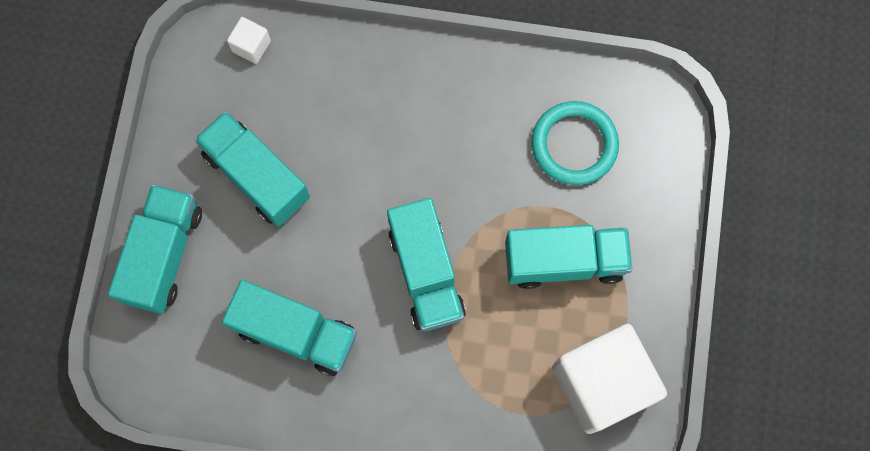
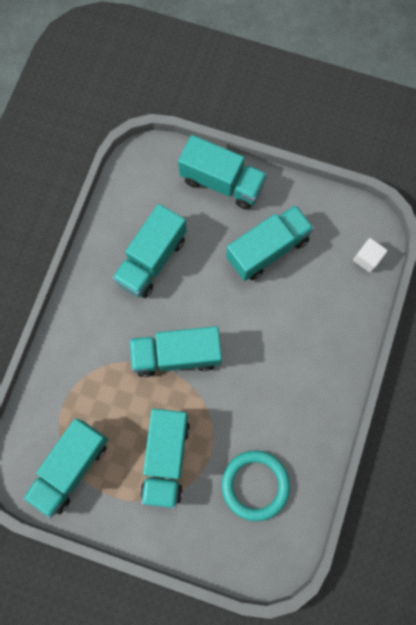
camera: 100 degrees right, 0 degrees up
white cube [552,324,667,434] -> turquoise truck [23,418,108,518]

